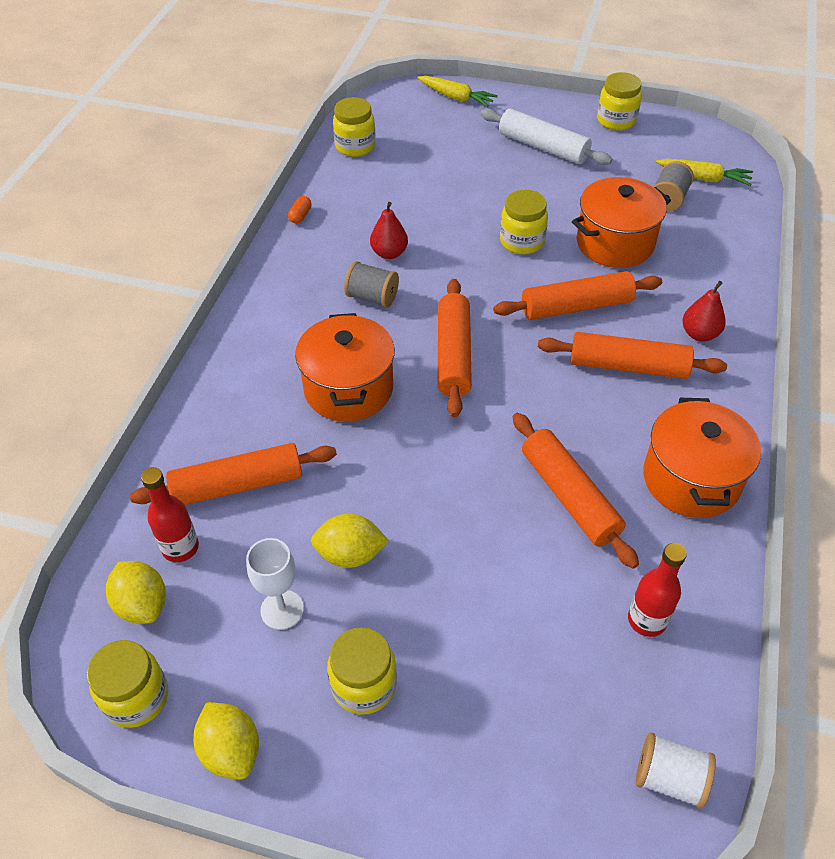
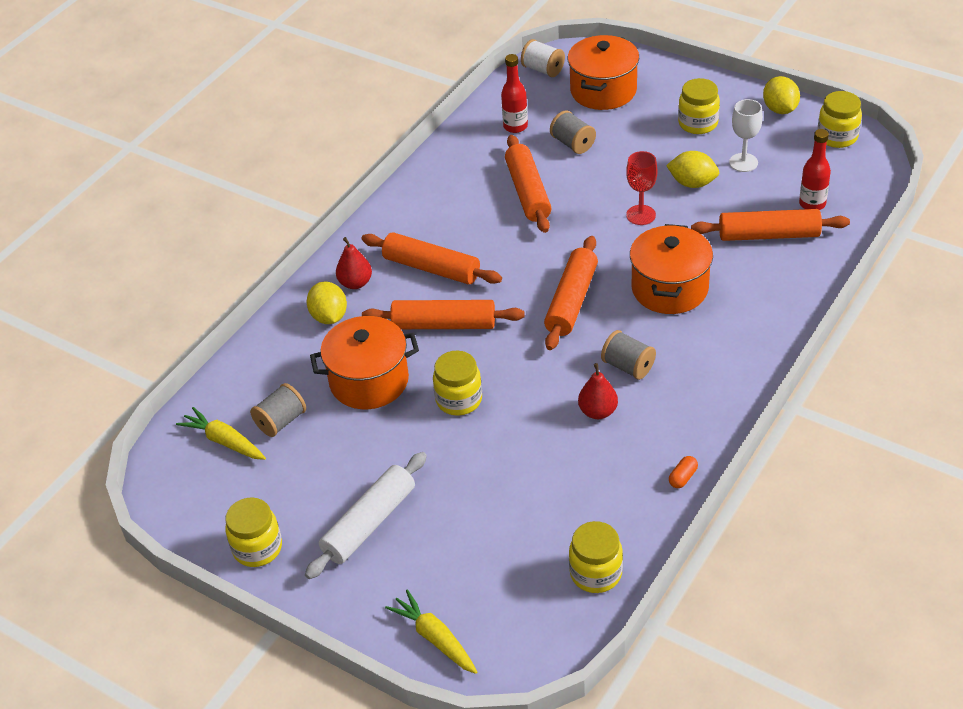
camera: 160 degrees left, 5 degrees down
yellow lemon [106,561,166,624] -> yellow lemon moved to [307,281,347,324]
white rolling pin [481,109,612,165] -> white rolling pin turned 75 degrees clockwise [305,452,427,579]
orange pot [643,398,761,518] -> orange pot moved to [568,35,639,110]
none -> grey spool [550,110,596,154]
none -> red goblet [626,151,657,225]

